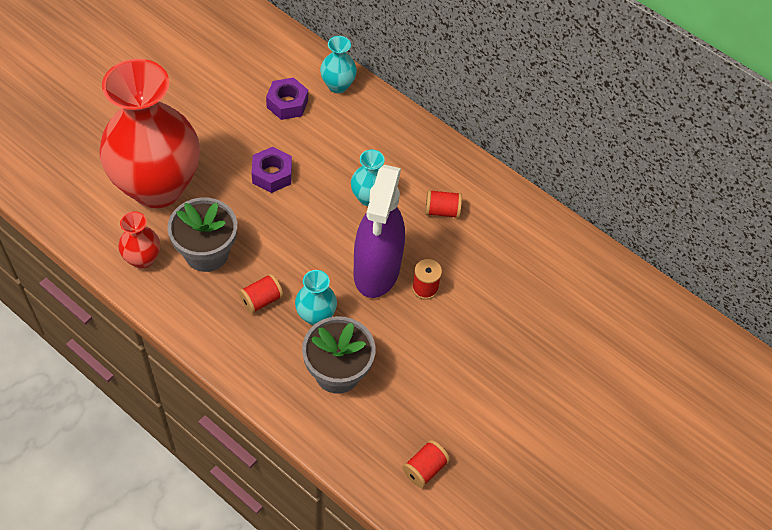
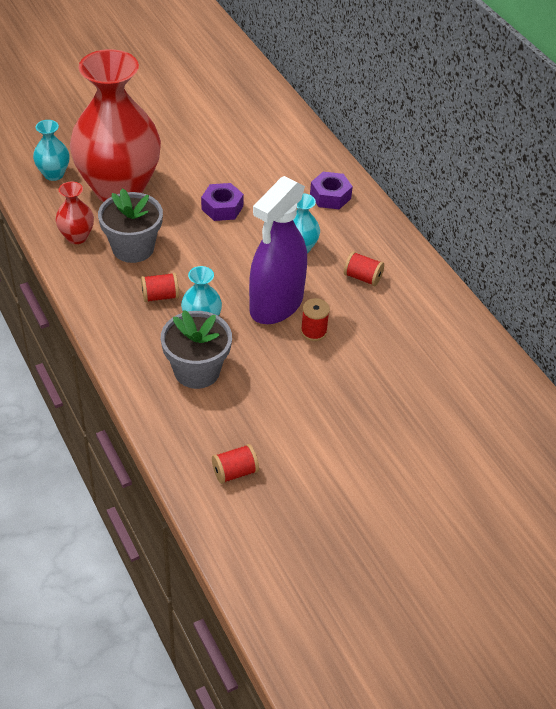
camera: 25 degrees right, 10 degrees down
purple nut [266,78,308,120] -> purple nut moved to [310,172,353,209]
turquoise vase [320,36,357,93] -> turquoise vase moved to [33,120,70,181]

